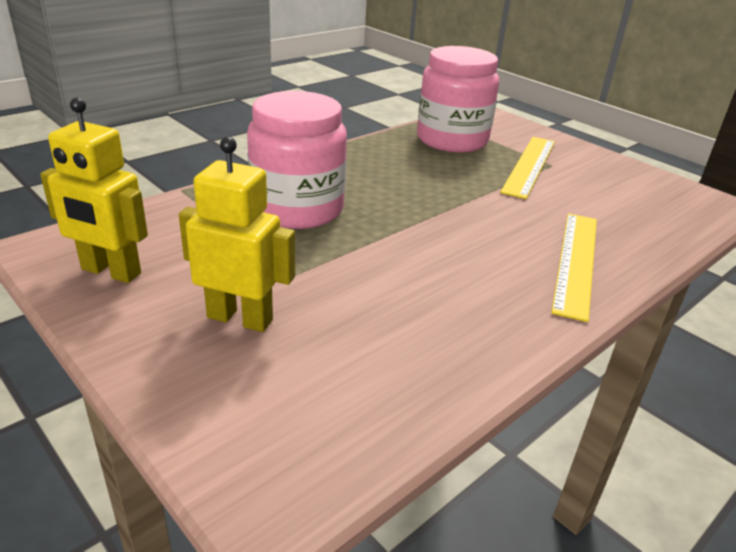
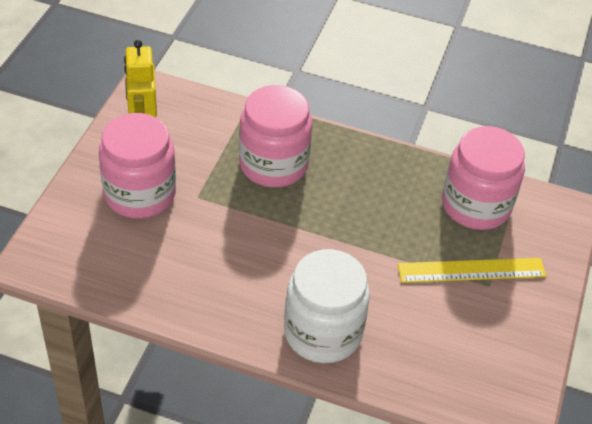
camera: 60 degrees right, 15 degrees up
yellow robot [179,137,295,332] -> pink jar [99,113,176,218]
yellow ruler [551,213,597,322] -> white jar [284,249,370,363]

